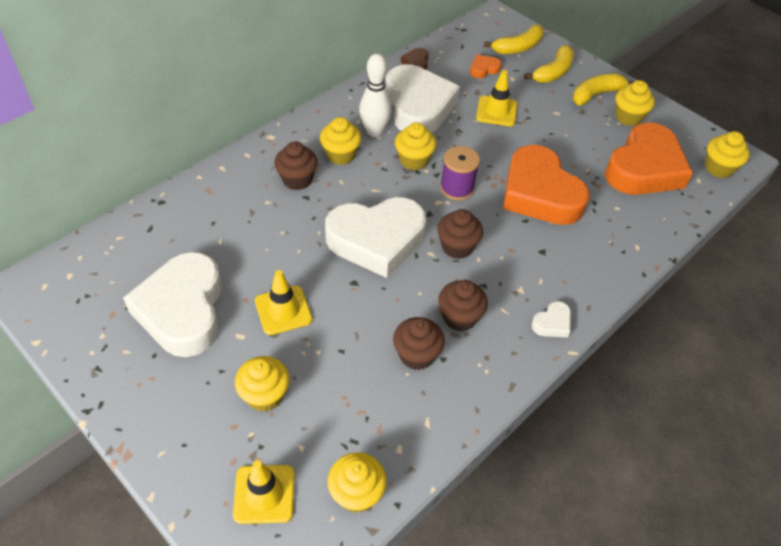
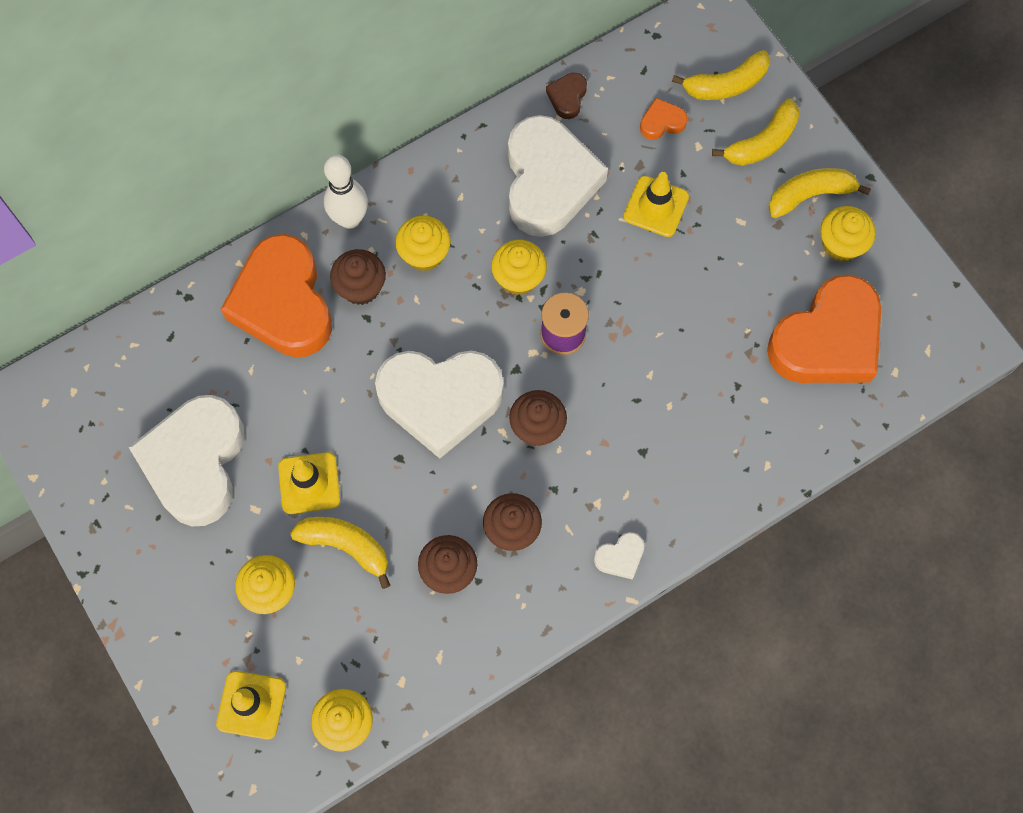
camera: 15 degrees right, 20 degrees up
white bowling pin [359,53,392,137] -> white bowling pin moved to [324,154,368,229]
orange heart [503,145,590,225] -> orange heart moved to [220,234,332,357]
yellow cupcake [705,131,750,178] -> none
none -> yellow banana [290,517,391,589]

